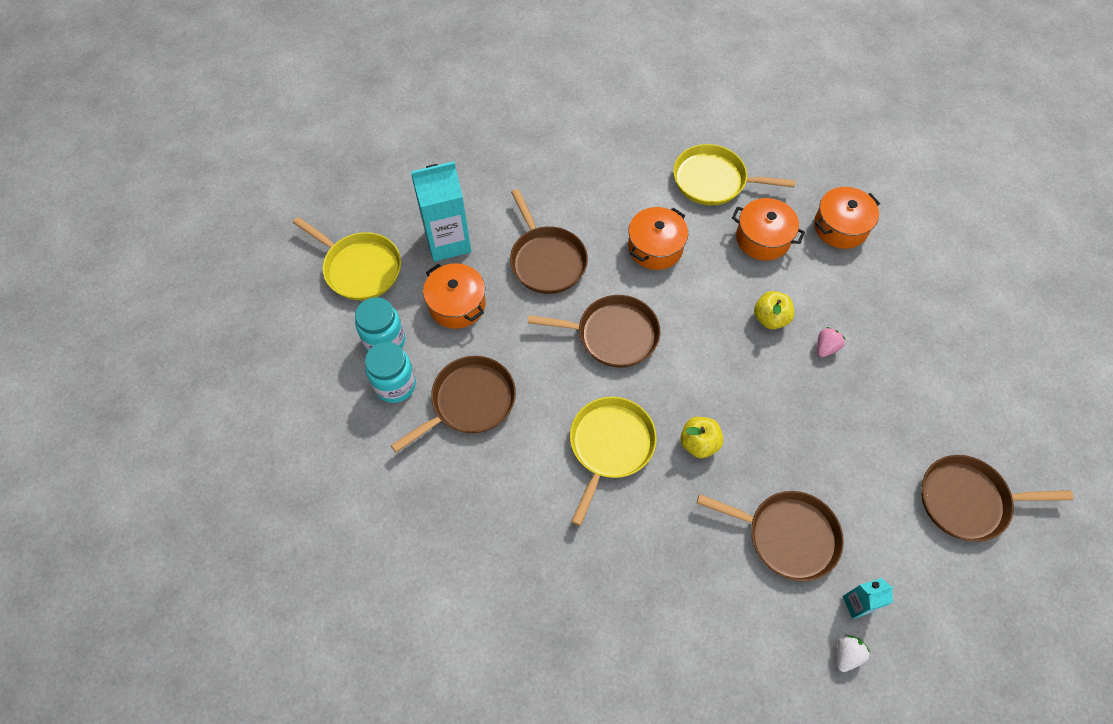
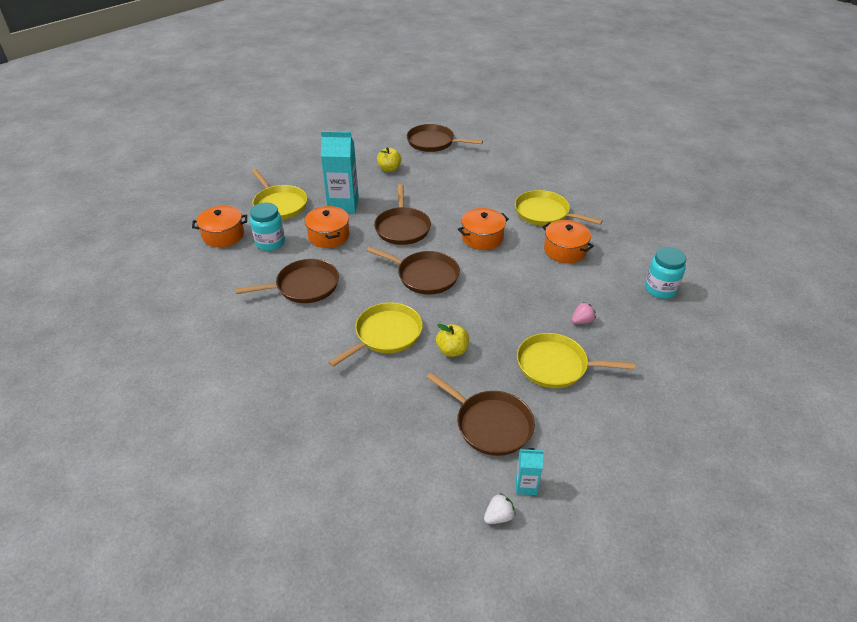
camera: 20 degrees right, 20 degrees down
turquoise jar [365,342,416,403] -> turquoise jar moved to [645,247,686,299]
yellow apple [754,291,794,329] -> yellow apple moved to [377,147,402,172]
orange pot [814,187,880,249] -> orange pot moved to [192,206,247,247]
brown pan [921,455,1074,542] -> brown pan moved to [407,124,483,152]
none -> yellow pan [517,333,635,388]

